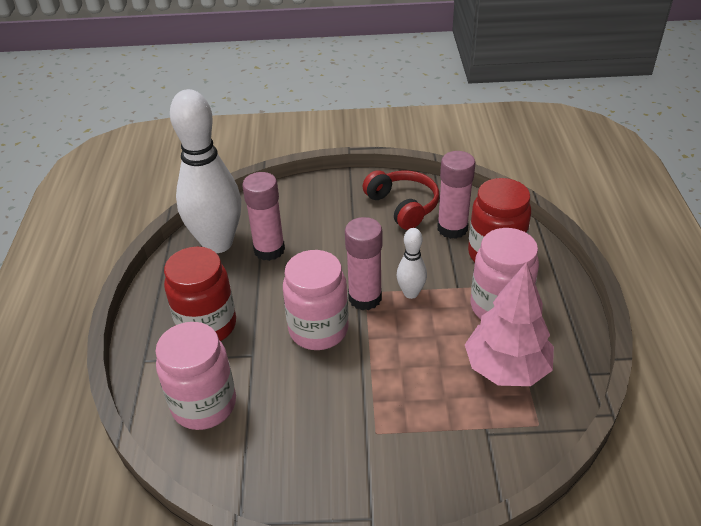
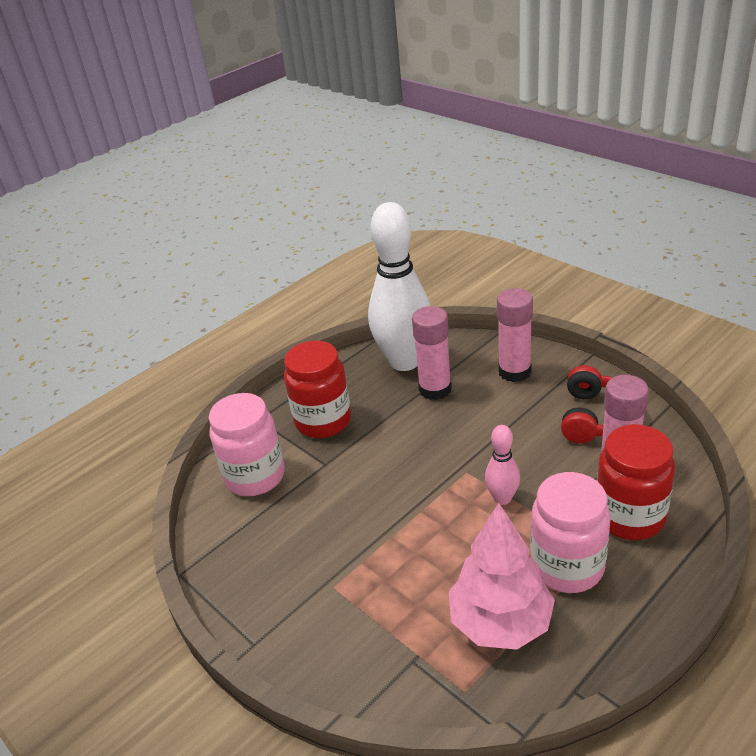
camera: 50 degrees right, 5 degrees down
pink jar [283,250,349,350] -> none
pink glue stick [345,217,382,310] -> pink glue stick moved to [497,288,533,382]
white bowling pin [396,228,427,299] -> pink bowling pin [485,425,520,505]

